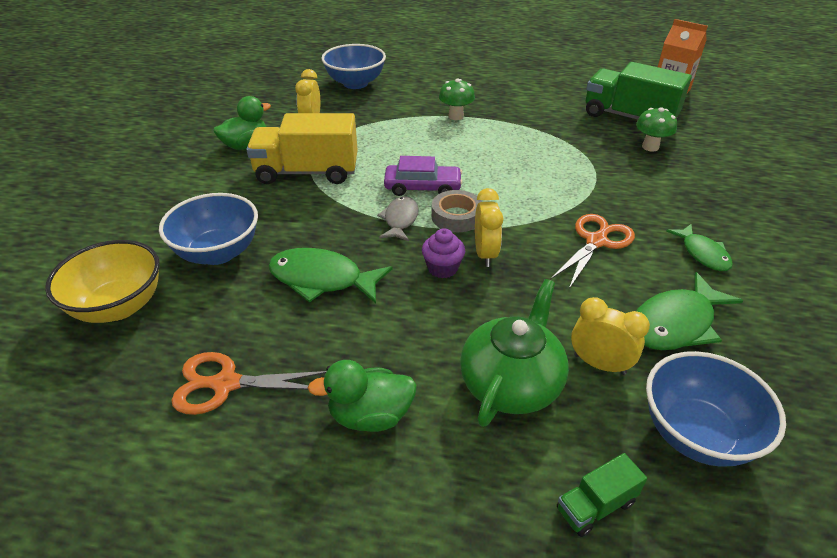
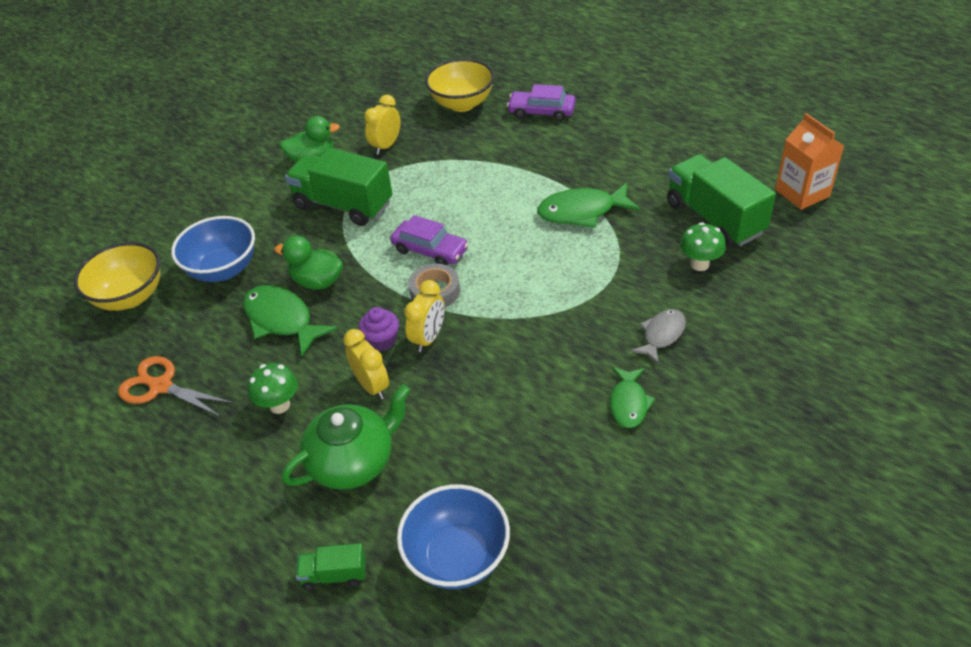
camera: 30 degrees right, 5 degrees up
yellow truck [246,113,358,184] -> green truck [285,148,392,226]
green duck [308,360,417,432] -> green duck moved to [275,236,343,290]
blue bowl [321,44,386,89] -> yellow bowl [425,59,495,112]
grey fish [377,196,419,241] -> grey fish moved to [631,309,686,365]
green mushroom [439,79,475,120] -> green mushroom moved to [248,363,298,414]
orange scissors [550,214,635,289] -> none
yellow clock [571,297,650,375] -> yellow clock moved to [343,329,389,399]
green fish [636,272,743,350] -> green fish moved to [537,183,640,228]
none -> purple car [507,84,576,121]

